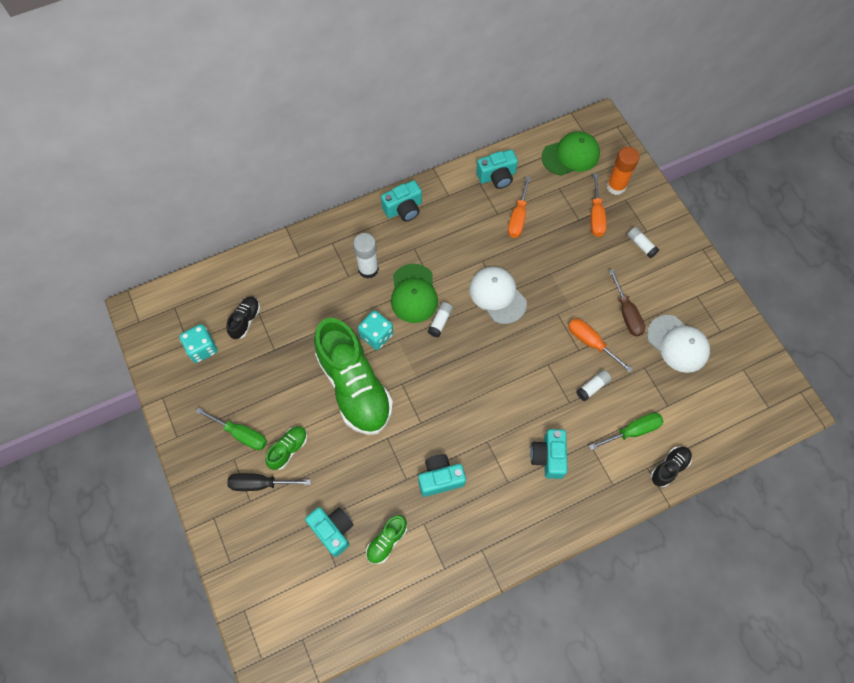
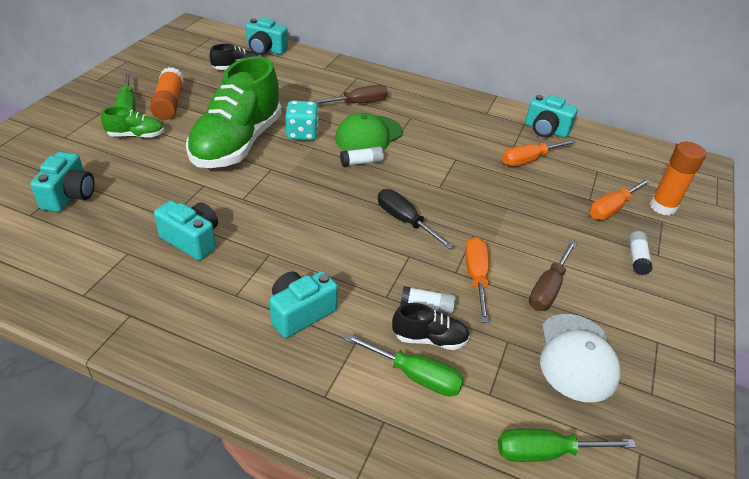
camera: 45 degrees right, 25 degrees down
turquoise dice [179,324,218,363] -> none
black screwdriver [227,473,311,491] -> black screwdriver moved to [378,189,454,249]
white glue stick [353,233,379,279] -> brown screwdriver [312,85,388,104]
green shoe [366,515,407,564] -> none
turquoise camera [381,180,422,221] -> turquoise camera moved to [246,17,288,55]
white cap [469,267,527,324] -> none
green cap [542,131,600,176] -> none
black shoe [651,446,692,487] -> black shoe moved to [392,303,470,350]
none -> orange glue stick [150,67,184,120]
none -> green screwdriver [498,429,636,462]

